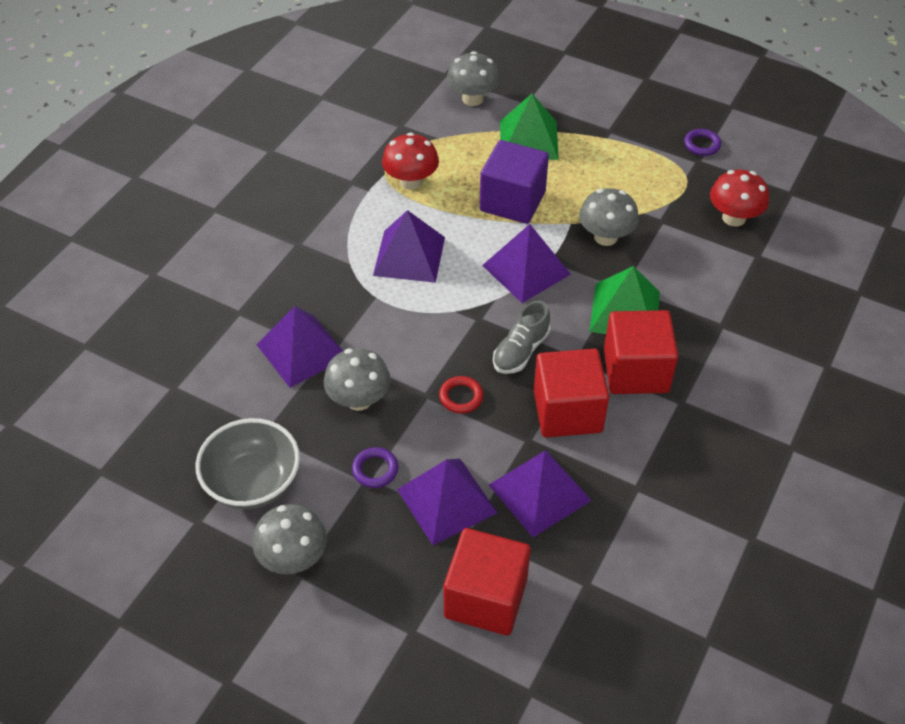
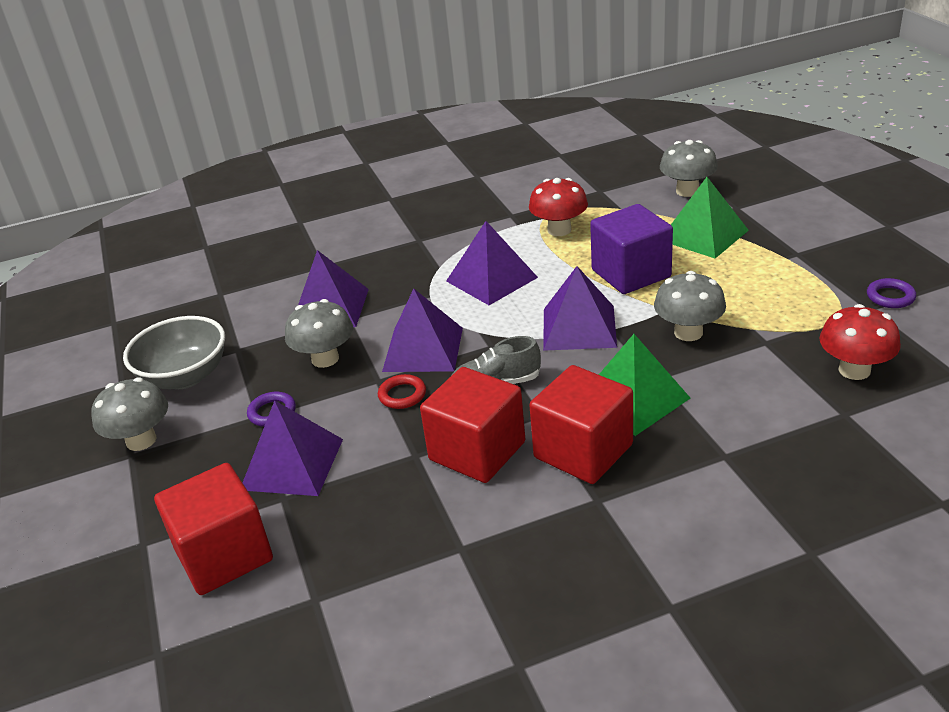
camera: 45 degrees right, 15 degrees down
purple pyramid [489,450,592,537] -> purple pyramid moved to [382,289,463,372]

